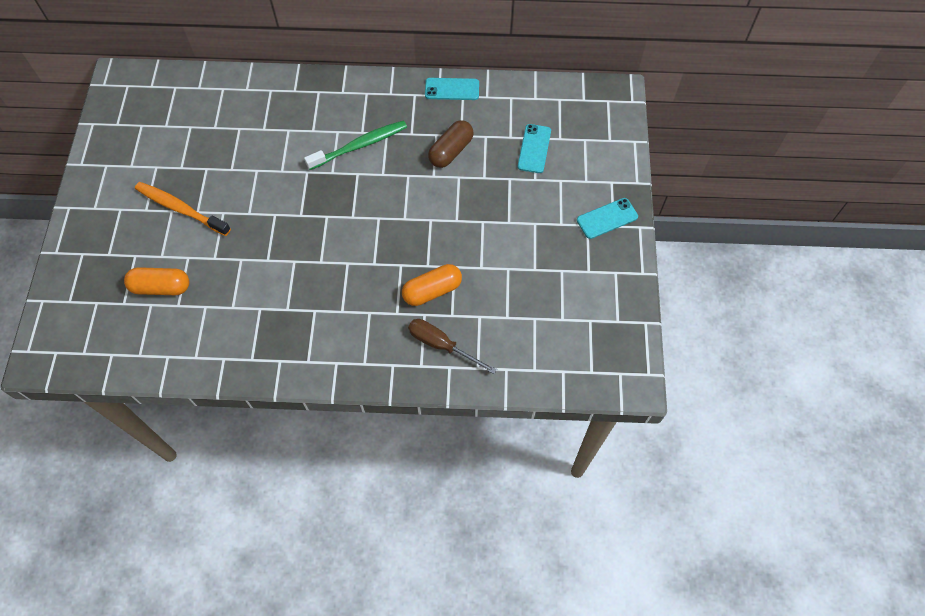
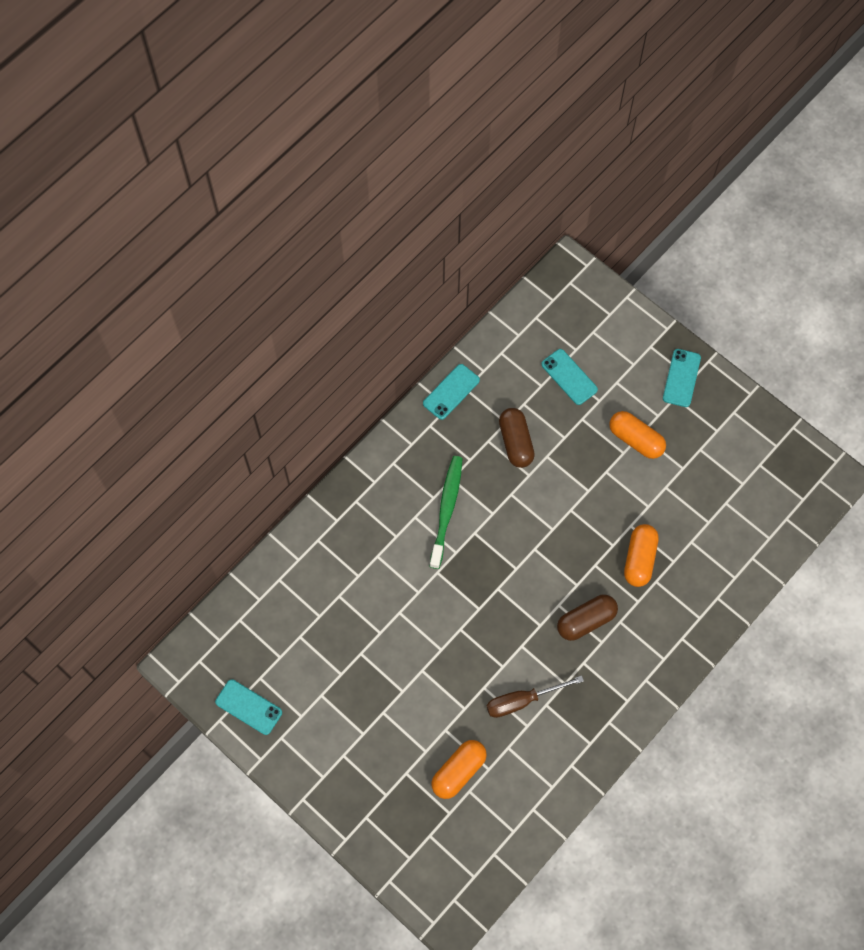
camera: 50 degrees left, 5 degrees up
orange toothbrush [135,182,231,236] -> none
brown screwdriver [408,319,497,374] -> brown screwdriver moved to [487,676,584,718]
none -> turquoise phone [215,679,282,735]
none -> brown capsule [557,595,618,641]
none -> orange capsule [609,411,666,459]

